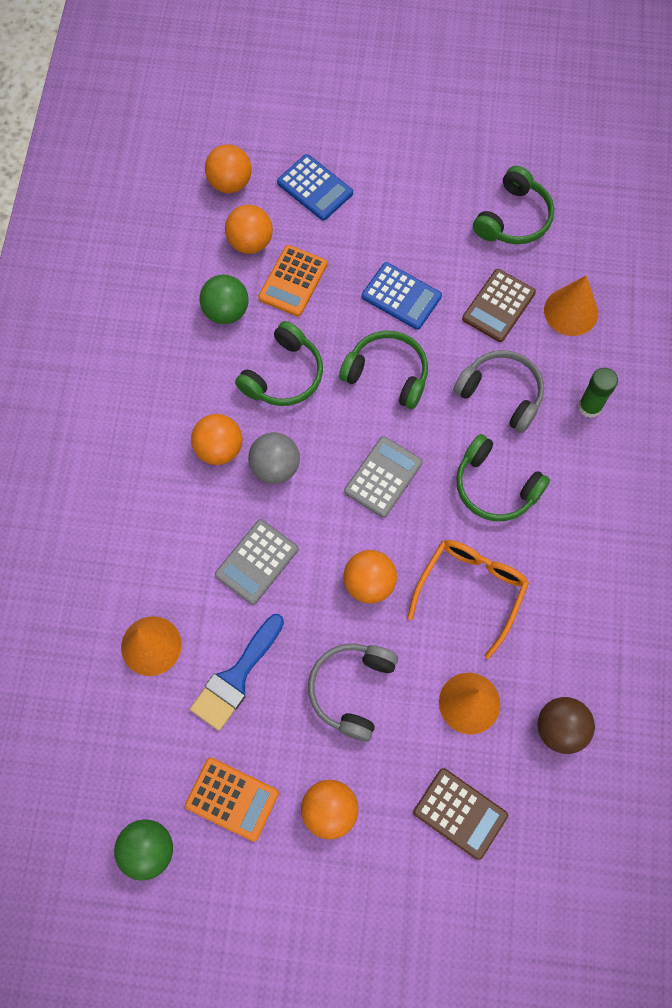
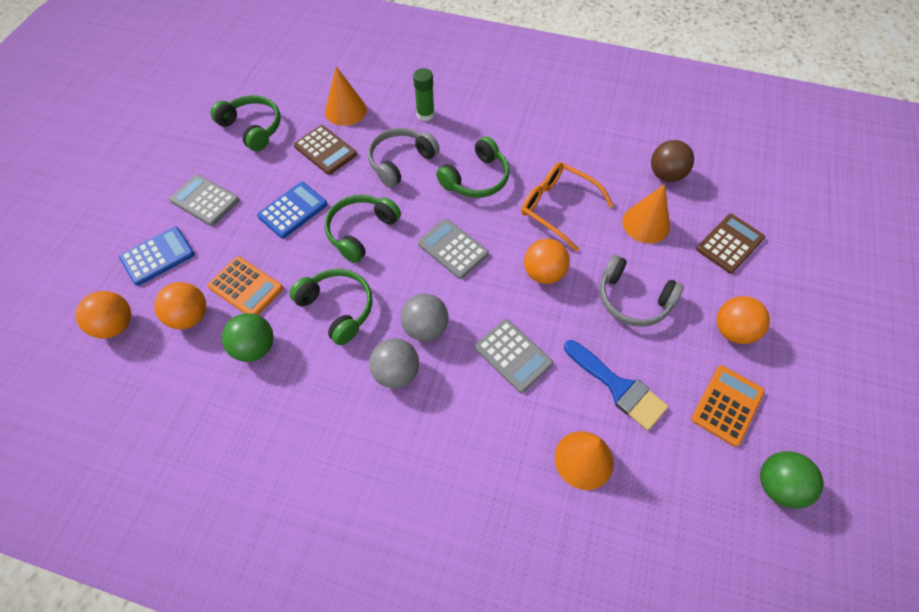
camera: 80 degrees left, 10 degrees down
orange ball [191,414,243,465] -> grey ball [369,338,419,388]
none -> grey calculator [169,174,239,226]

